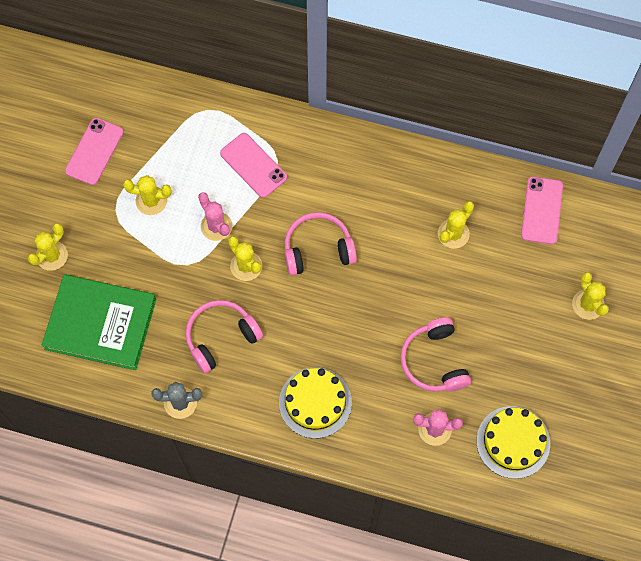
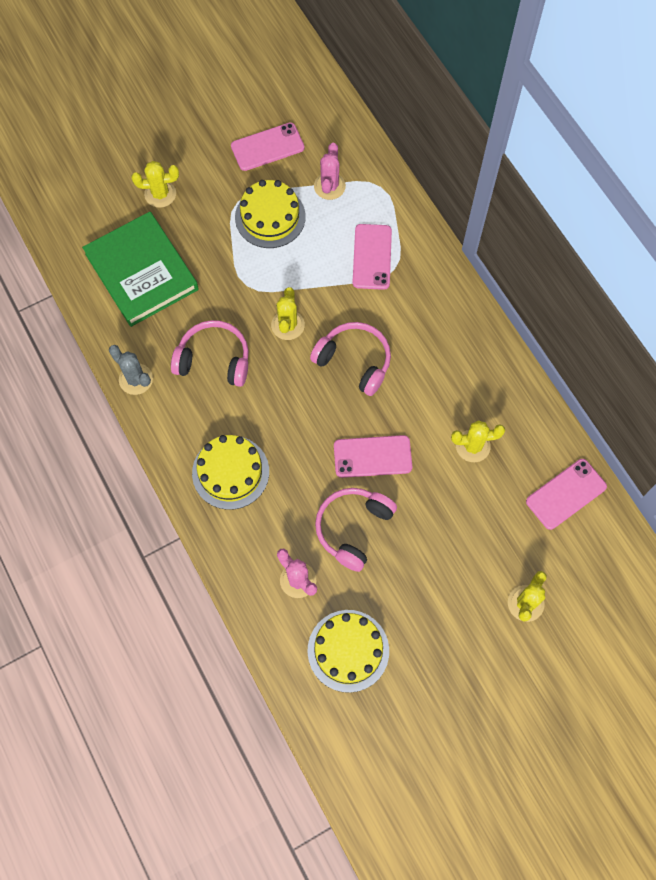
camera: 45 degrees right, 0 degrees up
yellow cactus [123,175,171,215] -> yellow cake [235,180,306,248]
pink cactus [198,192,232,241] -> pink cactus moved to [314,143,346,200]
none -> pink phone [334,435,412,478]

